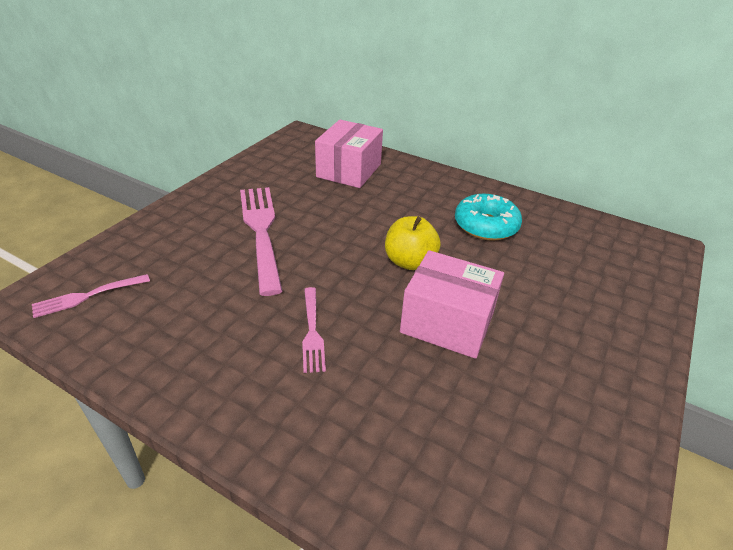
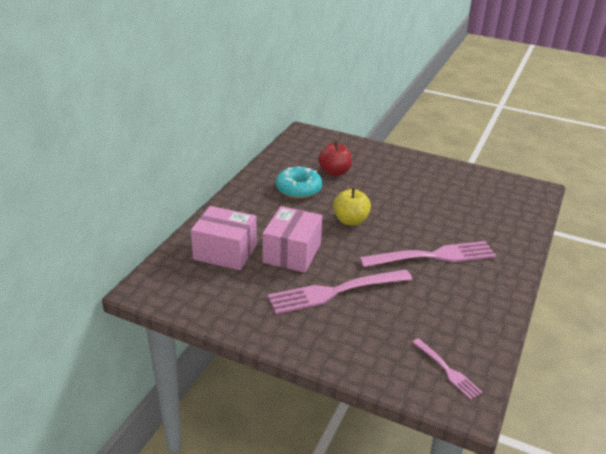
camera: 95 degrees left, 5 degrees down
pink fork [302,287,326,373] -> pink fork [359,241,496,267], size x1.93
pink box [400,250,504,359] -> pink box moved to [263,206,322,273]
none -> red apple [318,142,352,176]

